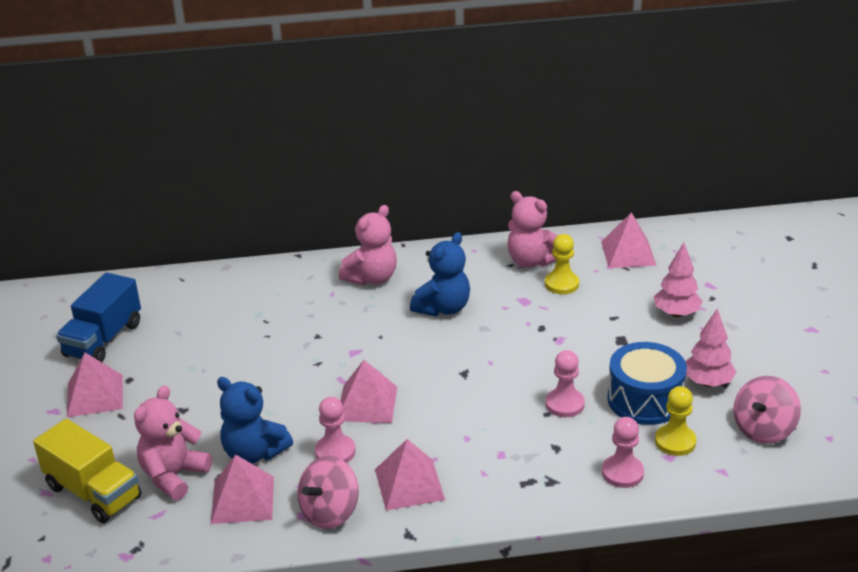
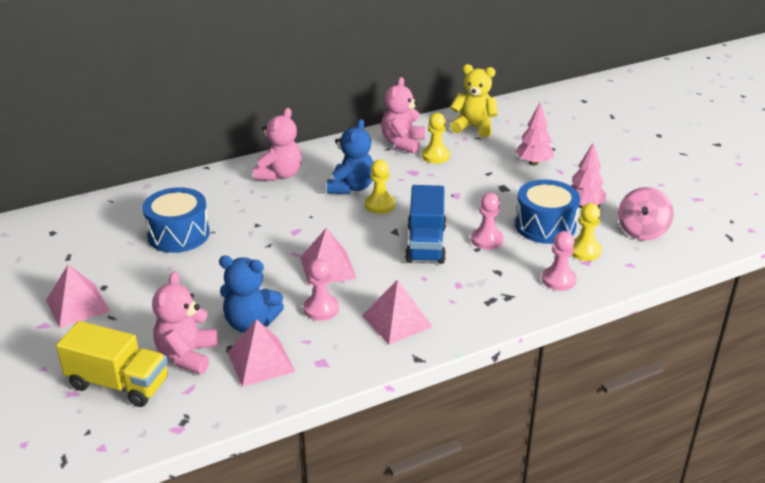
camera: 20 degrees left, 0 degrees up
blue truck [56,273,141,362] -> blue truck moved to [405,185,446,264]
pink spinning top [297,456,359,529] -> none
pink teddy bear [507,191,558,268] -> pink teddy bear turned 90 degrees clockwise [381,77,425,154]
pink pyramid [601,212,657,268] -> yellow teddy bear [450,64,498,137]
none -> blue drum [142,187,210,253]
none -> yellow pawn [365,159,395,214]

